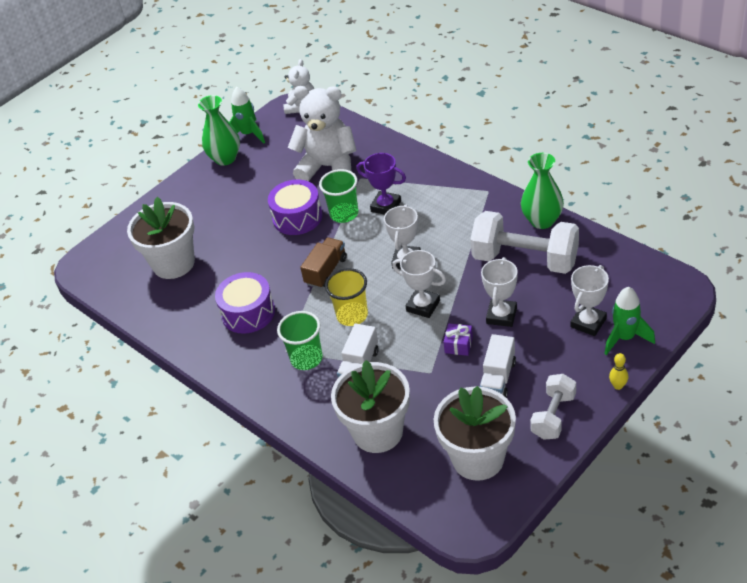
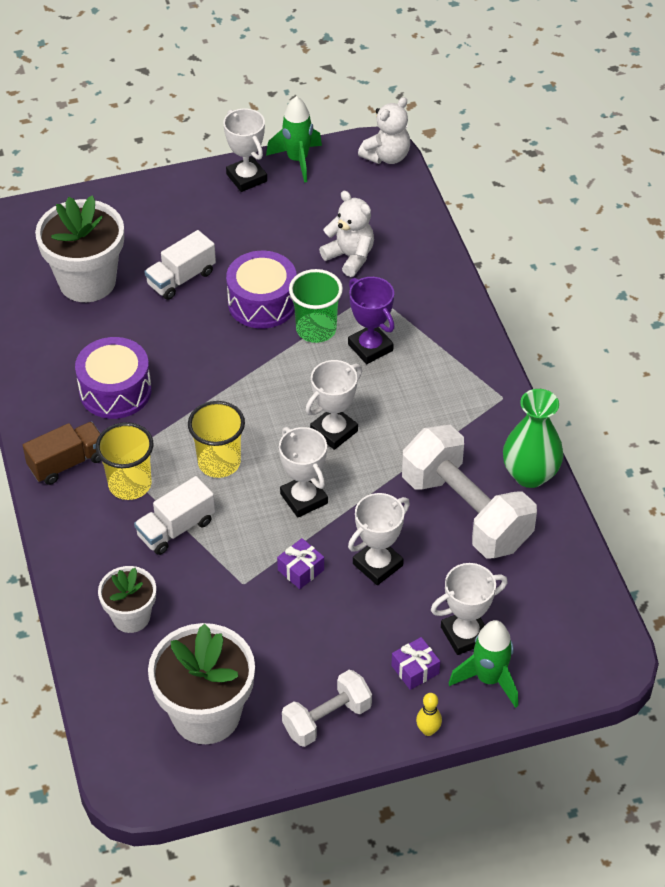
camera: 25 degrees right, 5 degrees up
green vase [198,95,240,166] -> white trophy [223,108,267,192]
green cup [277,311,323,370] -> yellow cup [96,422,153,500]
white teddy bear [288,86,357,181] -> white teddy bear [319,191,374,277], size x0.58
brown truck [300,237,347,289] -> brown truck moved to [23,422,102,485]
white flower pot [331,360,410,453] -> white flower pot [98,566,156,633], size x0.58
white truck [480,334,516,398] -> white truck moved to [144,230,216,300]
none -> purple gift [391,637,440,690]

